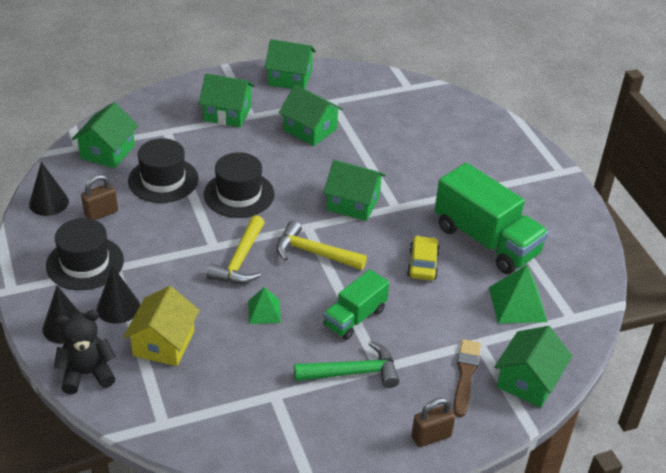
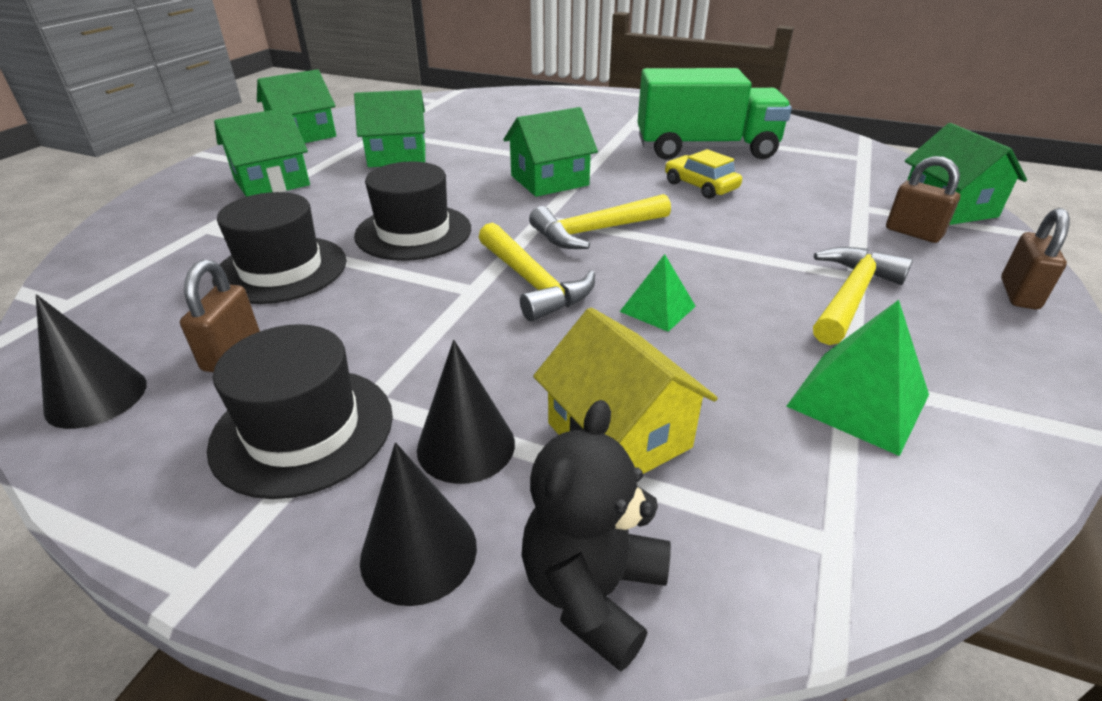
camera: 45 degrees left, 5 degrees down
green house [72,102,138,168] -> none
green hammer [294,341,399,388] -> yellow hammer [813,247,913,345]
green truck [323,269,389,340] -> none
brown brush [453,339,481,417] -> brown padlock [886,156,960,243]
green pyramid [489,265,547,324] -> green pyramid moved to [786,300,929,456]

